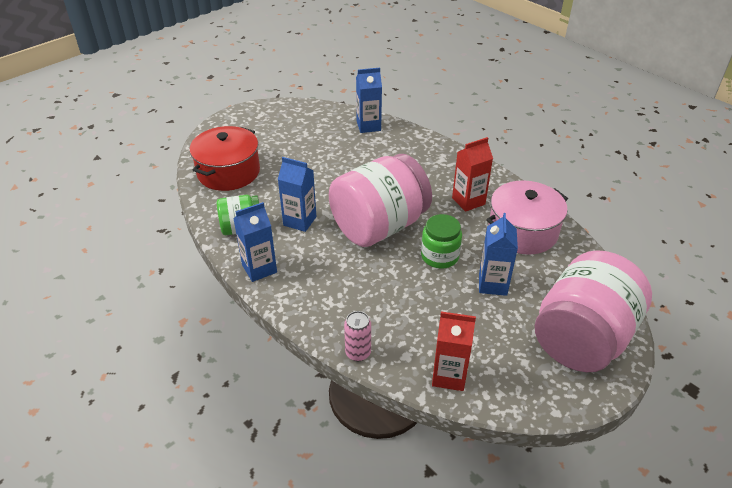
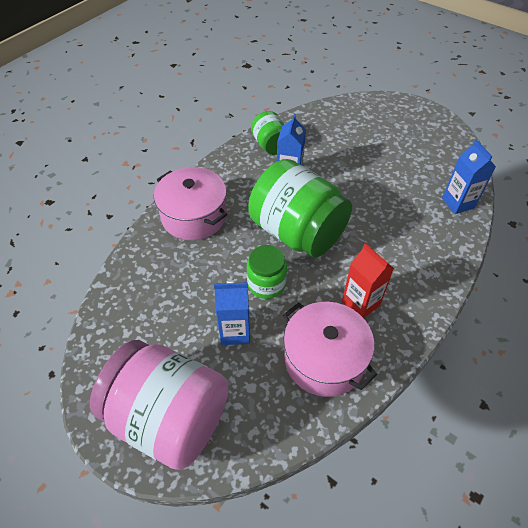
camera: 80 degrees right, 10 degrees up
red pot [190,126,260,191] -> none
blue carton [233,202,277,282] -> none
pink jar [329,154,432,247] -> green jar [248,159,352,257]
pink can [344,311,371,361] -> none
red carton [432,312,476,391] -> none
none -> pink pot [154,167,227,240]

